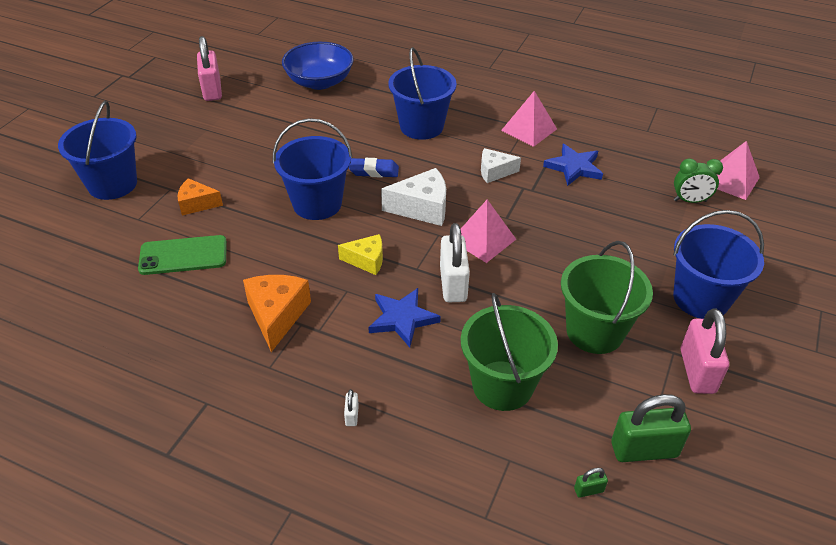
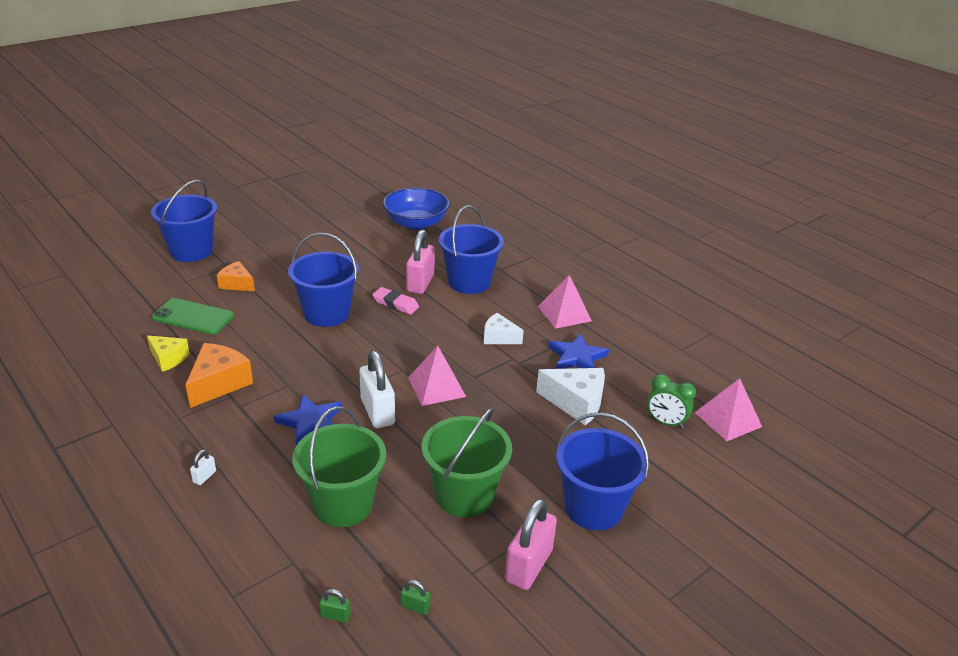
camera: 25 degrees right, 10 degrees down
pink padlock [197,36,222,101] -> pink padlock moved to [406,230,435,294]
yellow cheese [338,234,383,275] -> yellow cheese moved to [147,335,190,372]
blue eraser [349,158,399,178] -> pink eraser [372,287,419,315]
white cheese [381,168,446,226] -> white cheese moved to [536,368,605,425]
white padlock [440,223,470,302] -> white padlock turned 45 degrees counterclockwise [359,350,395,428]
green padlock [611,394,691,462] -> green padlock [400,580,430,615], size x0.43

